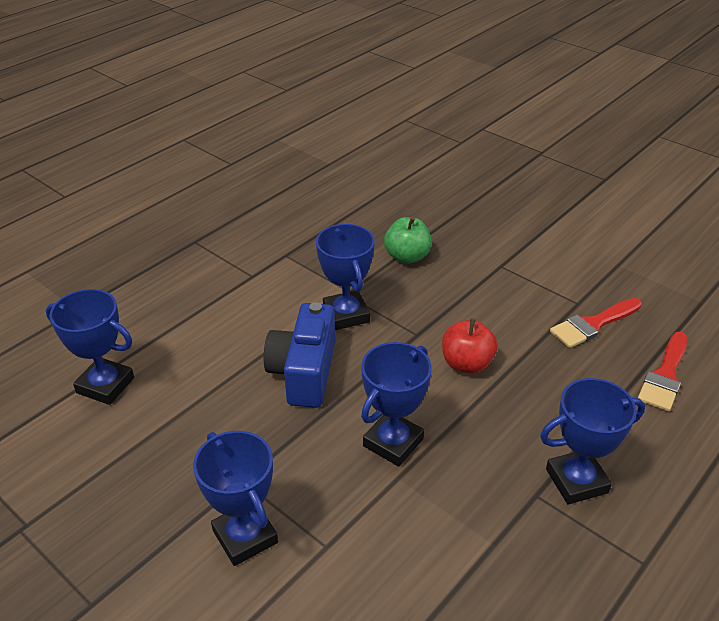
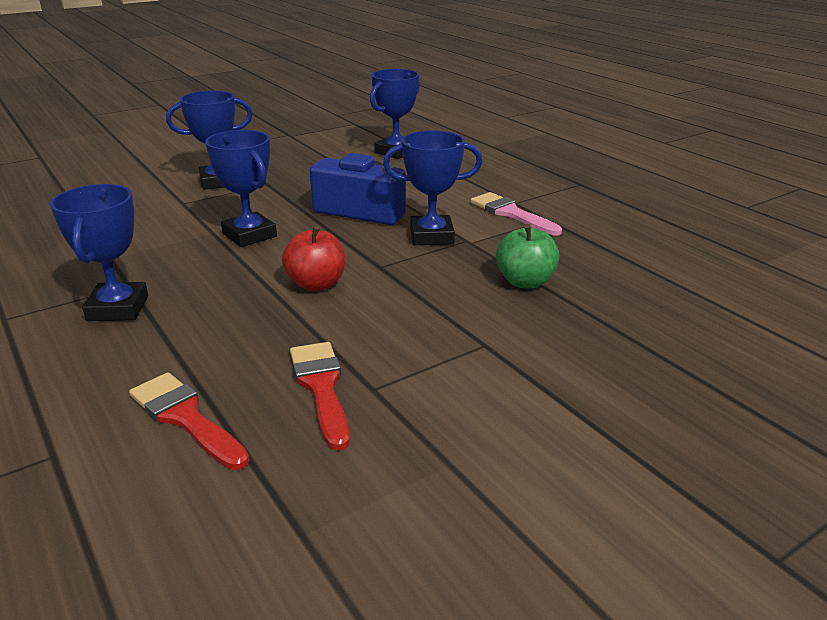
camera: 105 degrees right, 10 degrees down
none -> pink brush [471,192,562,236]

